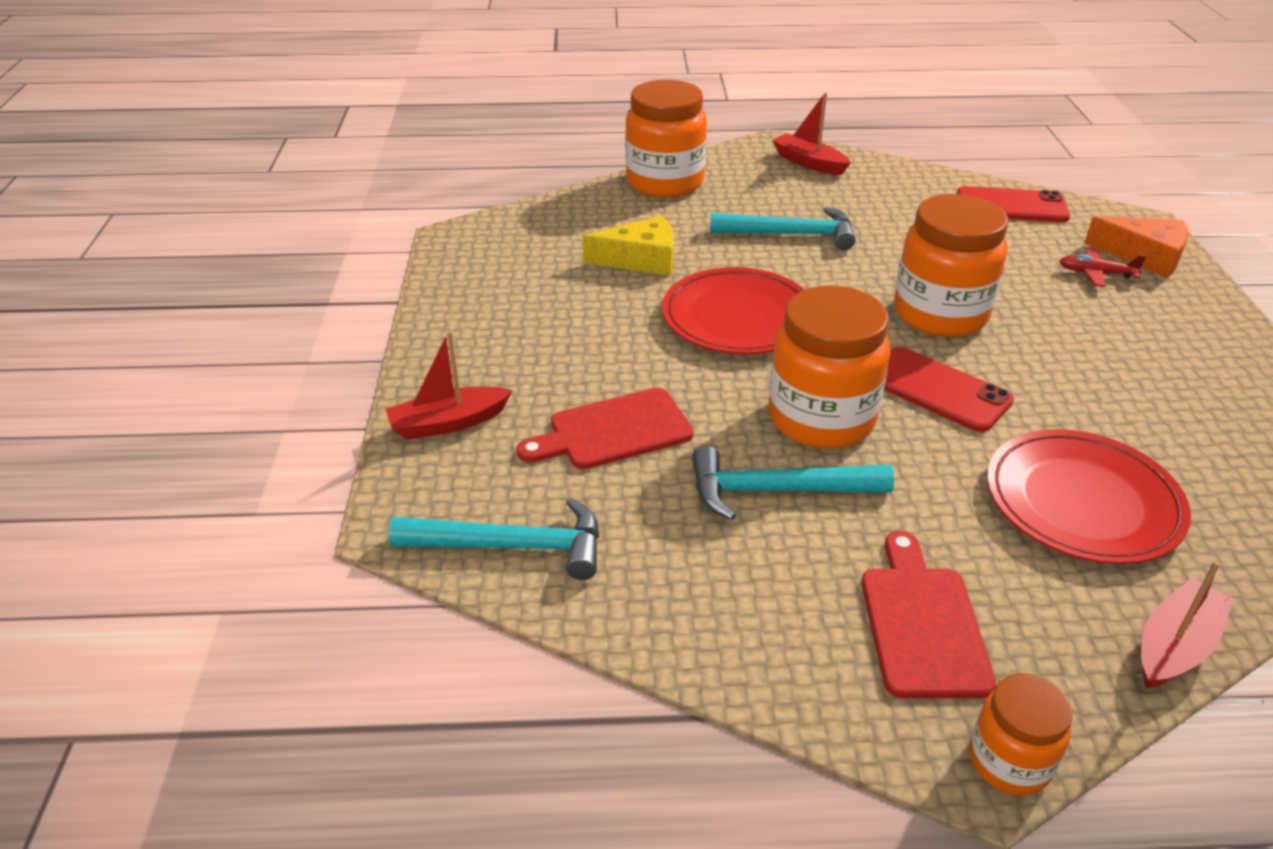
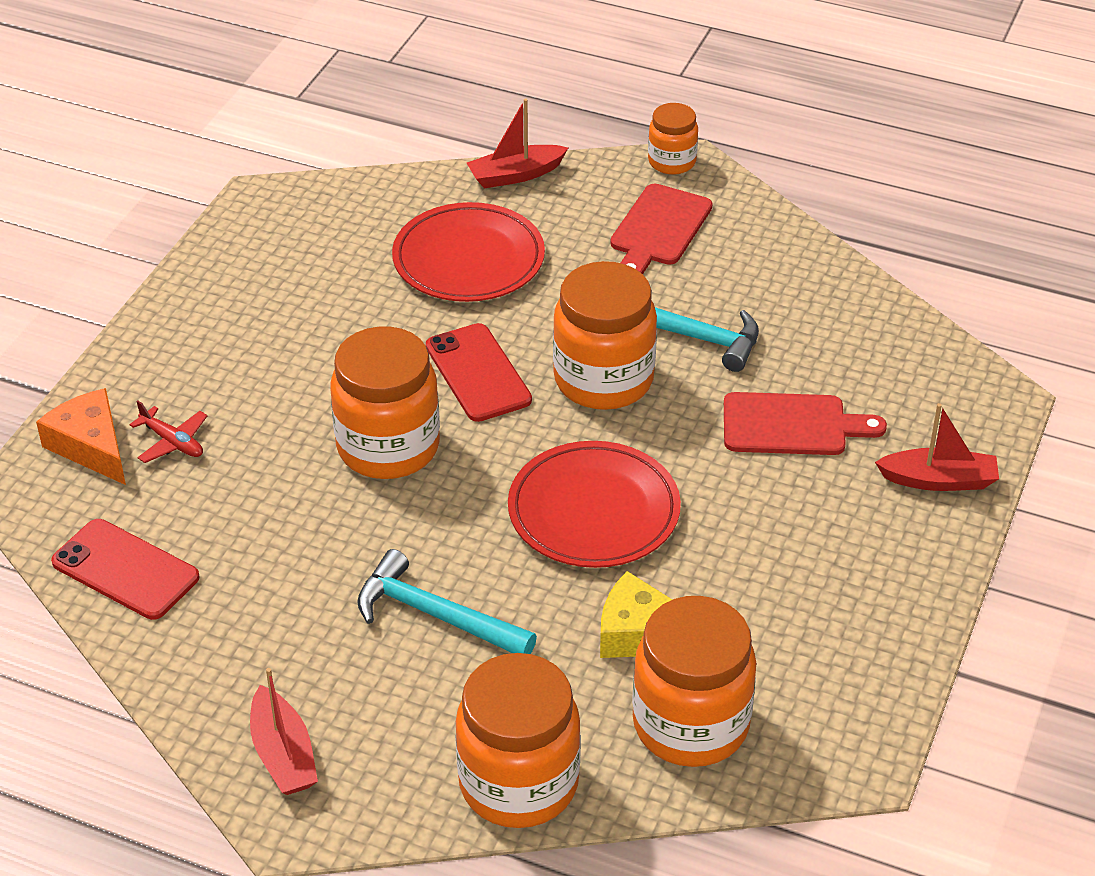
camera: 155 degrees left, 5 degrees up
turquoise hammer [388,498,599,580] -> none
none -> orange jar [632,596,756,767]

